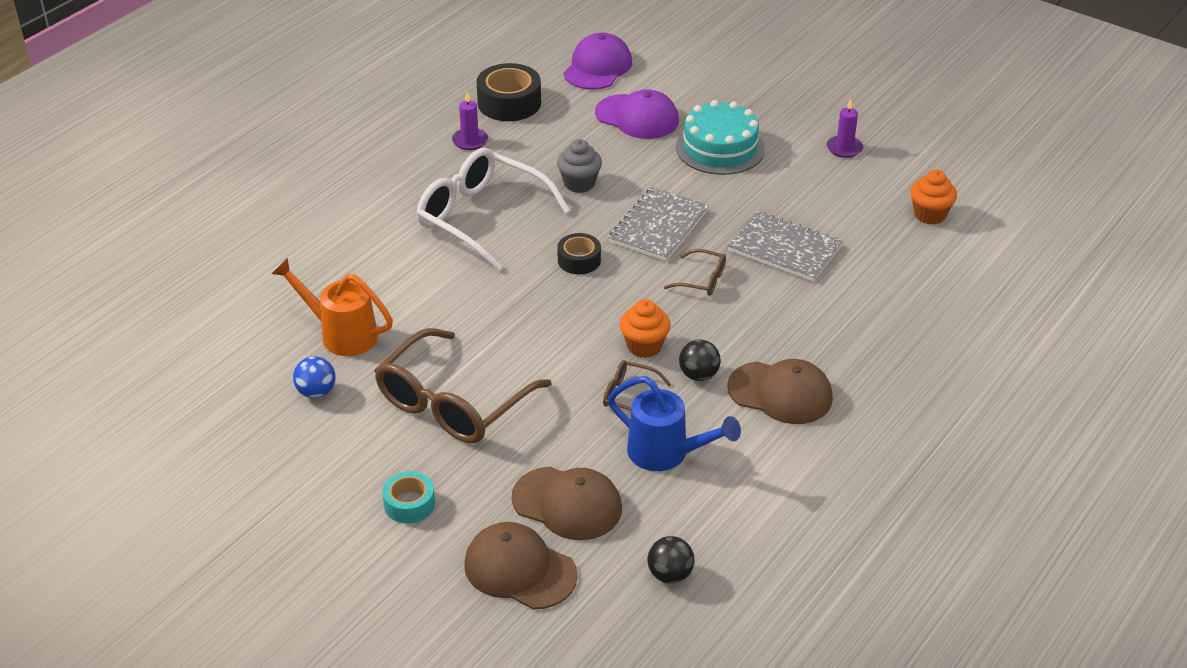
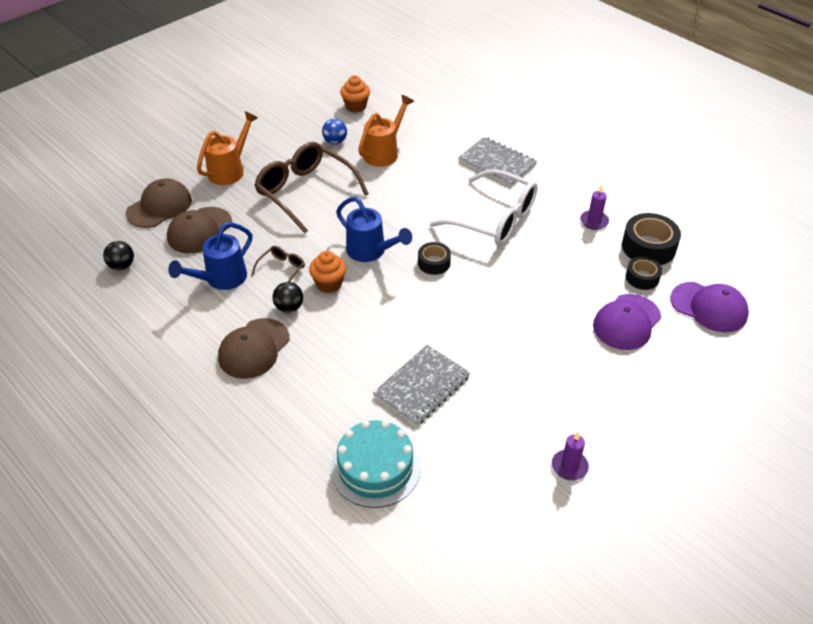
camera: 100 degrees right, 5 degrees up
turquoise tape [382,471,435,524] -> orange watering can [197,111,258,185]
white glasses [417,148,570,271] -> white glasses turned 75 degrees clockwise [430,169,538,246]
grey cupcake [557,139,602,193] -> none
grey notebook [608,187,709,261] -> grey notebook moved to [458,137,537,186]
brown glasses [664,249,726,296] -> none
turquoise cake [676,100,765,175] -> turquoise cake moved to [331,420,421,508]
orange cupcake [910,170,957,225] -> orange cupcake moved to [340,76,370,112]
none -> blue watering can [336,197,412,262]
none -> black tape [626,256,662,290]

